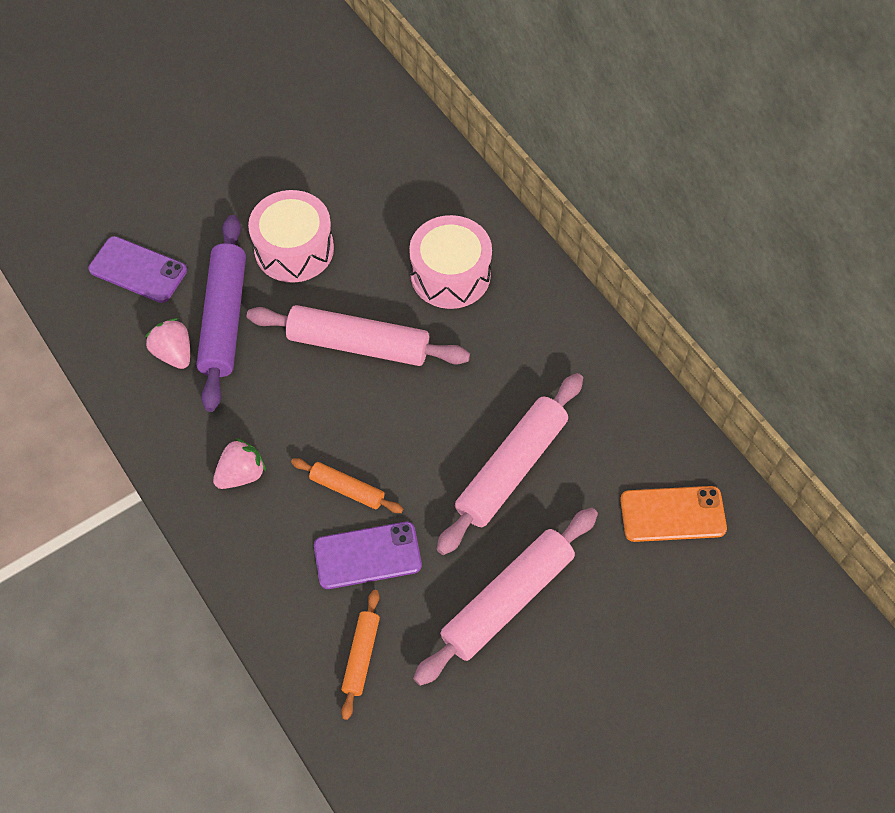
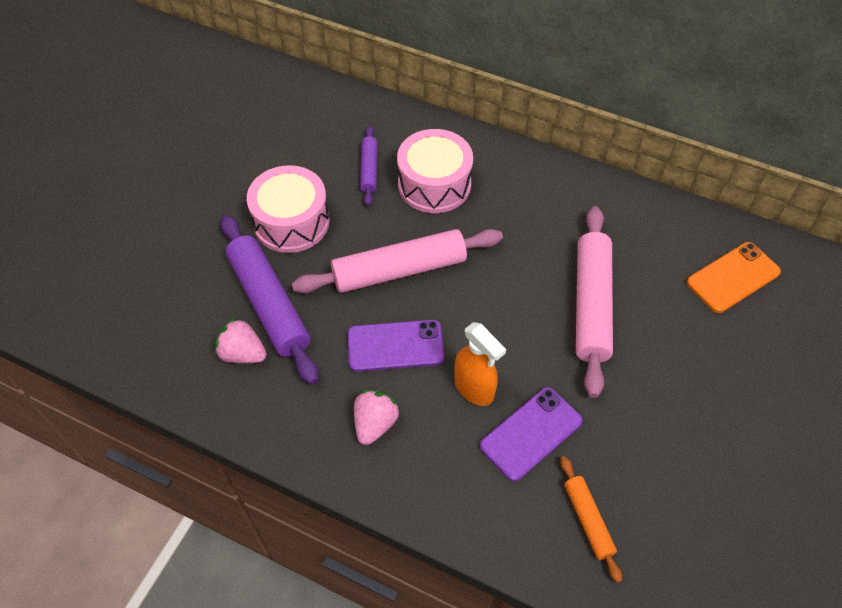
camera: 30 degrees left, 5 degrees down
purple phone [88,236,187,303] -> purple phone moved to [347,320,445,372]
orange rolling pin [291,458,403,513] -> orange spray bottle [454,322,506,406]
pink rolling pin [413,508,598,686] -> none
none -> purple rolling pin [360,126,377,206]

